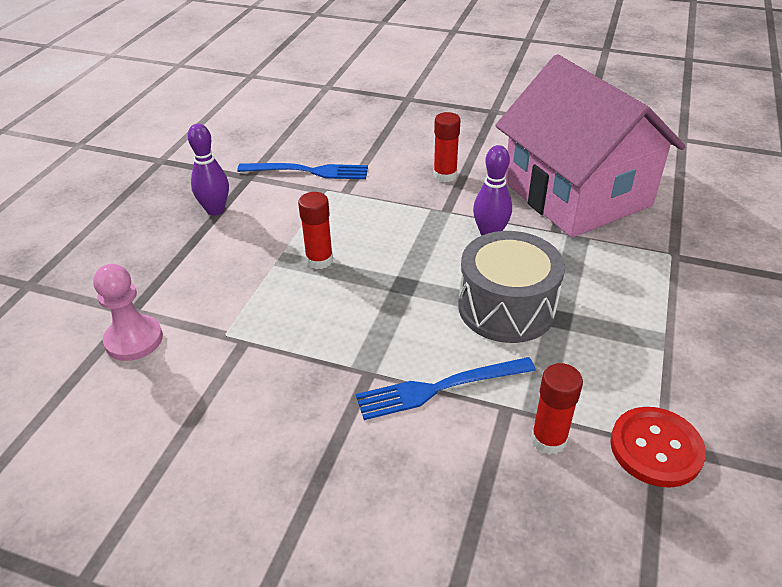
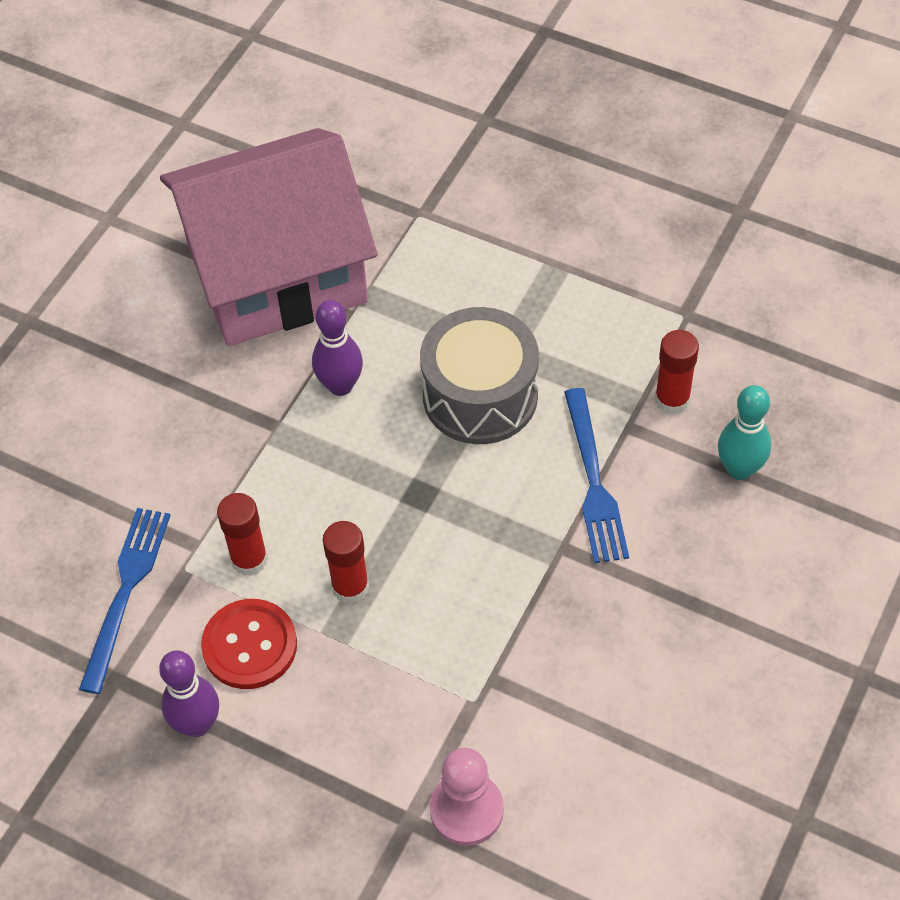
camera: 80 degrees left, 15 degrees up
red glue stick [433,112,461,182] -> red glue stick moved to [217,493,268,576]
red button [610,407,706,488] -> red button moved to [201,599,297,689]
none -> turquoise bowling pin [718,385,771,480]

